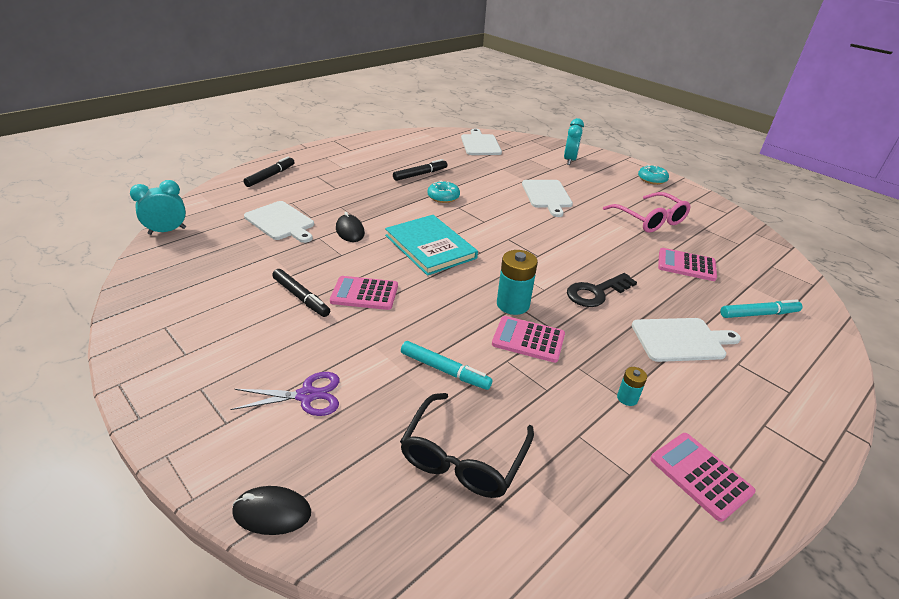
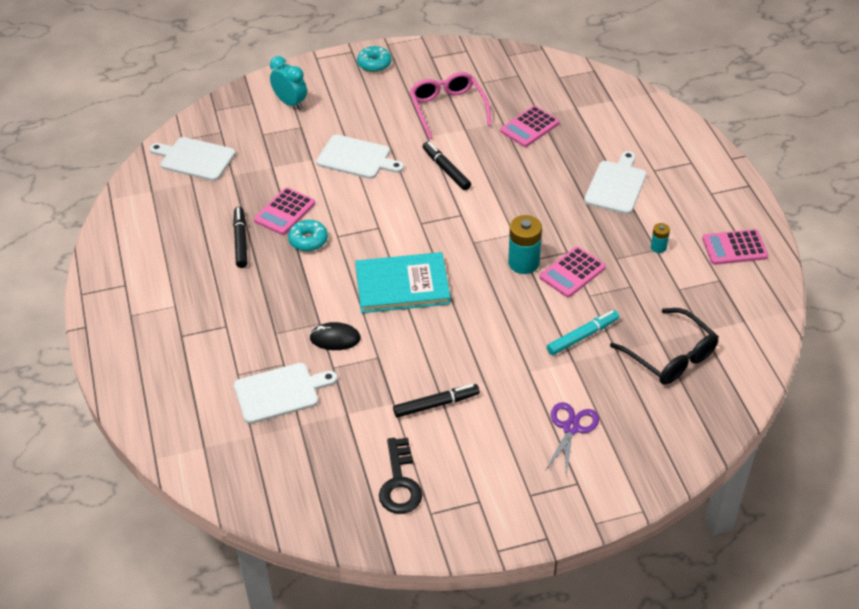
camera: 60 degrees left, 10 degrees up
turquoise clock [130,180,186,235] -> none
black mouse [232,486,311,535] -> none
black marker [243,156,295,187] -> black marker moved to [423,142,471,190]
pink calculator [330,276,398,310] -> pink calculator moved to [254,187,315,235]
black key [567,273,637,307] -> black key moved to [379,438,423,514]
pink glasses [603,192,690,233] -> pink glasses turned 105 degrees counterclockwise [409,72,492,139]
turquoise marker [720,299,802,318] -> none

